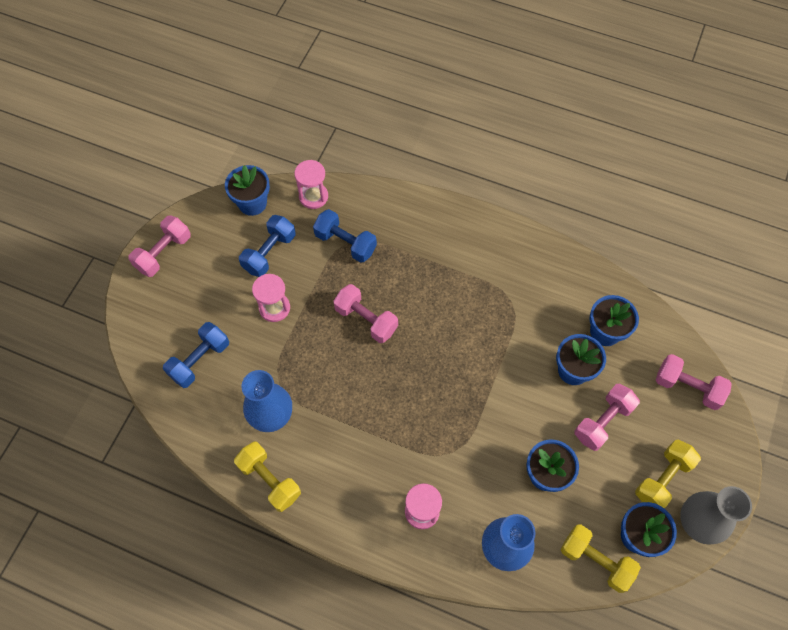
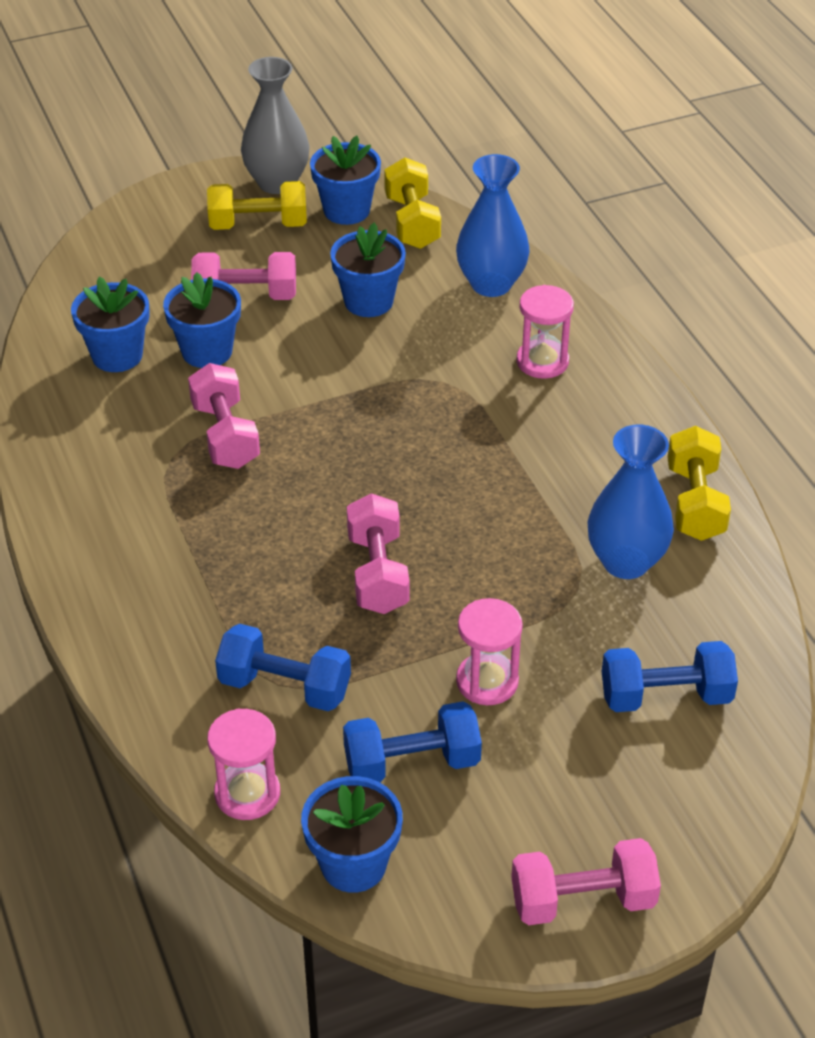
camera: 135 degrees left, 20 degrees down
blue dumbbell [313,209,377,263] -> blue dumbbell turned 60 degrees counterclockwise [215,624,351,711]
pink dumbbell [656,354,732,410] -> pink dumbbell moved to [188,363,260,469]

